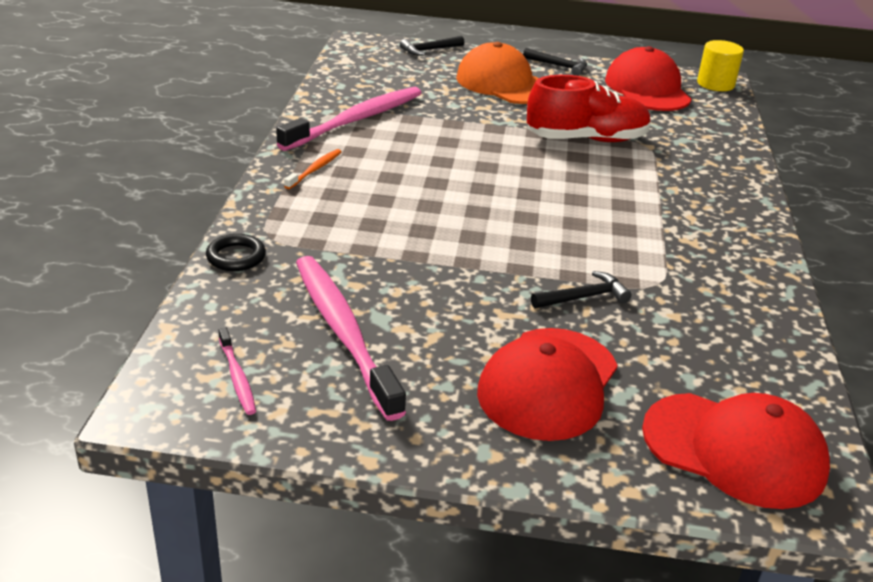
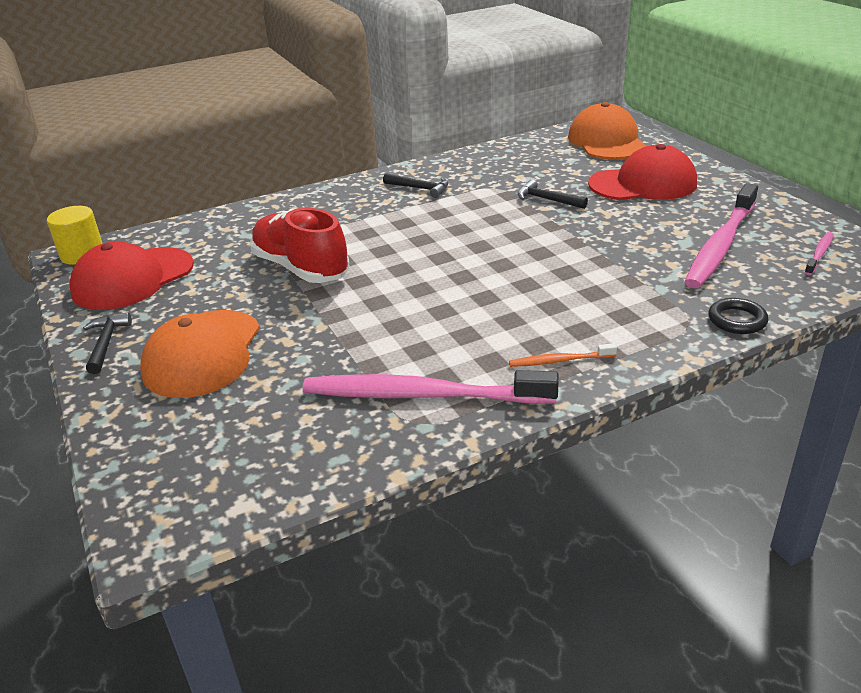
camera: 120 degrees left, 0 degrees up
black hammer [400,36,464,55] -> black hammer moved to [383,173,448,198]
red cap [642,393,830,509] -> orange cap [568,102,646,160]

